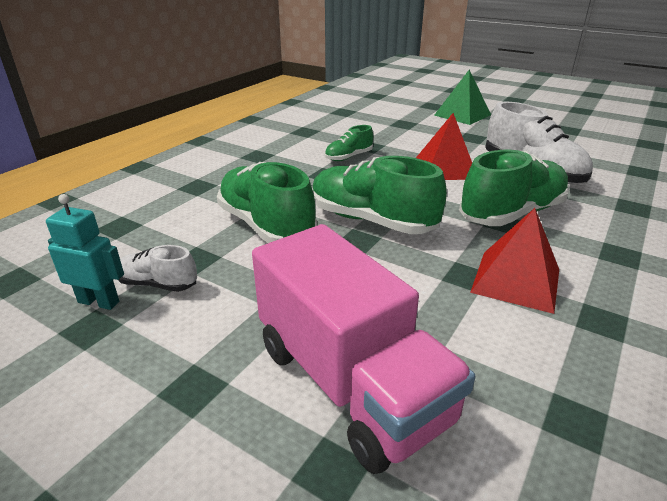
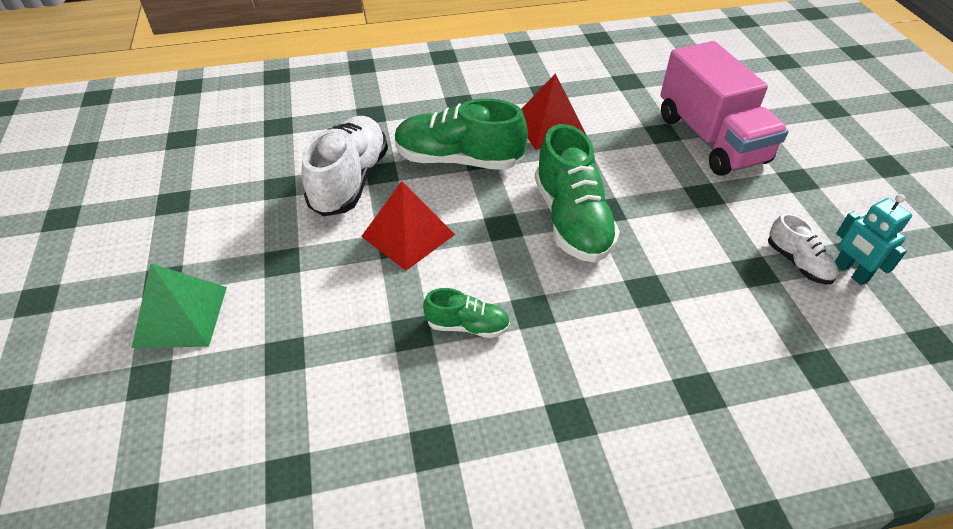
camera: 135 degrees left, 15 degrees up
green shoe [217,162,317,243] -> none
pink truck [252,224,475,474] -> pink truck turned 150 degrees clockwise [660,41,789,176]

